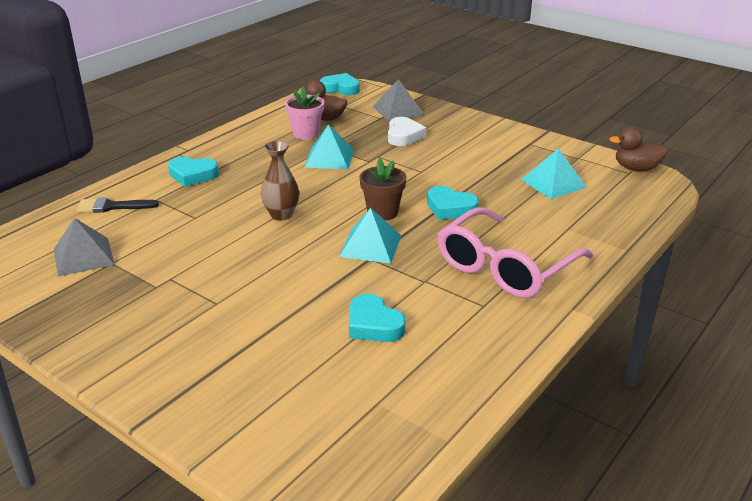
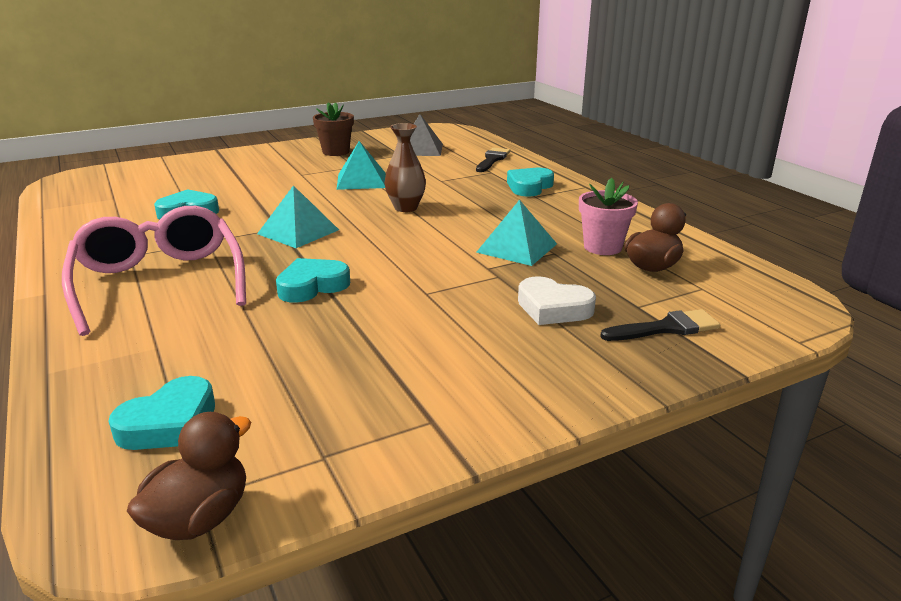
camera: 115 degrees right, 5 degrees down
turquoise heart [320,73,360,95] -> turquoise heart moved to [109,376,215,450]
brown flower pot [360,158,406,221] -> brown flower pot moved to [313,102,354,156]
grey pyramid [372,79,424,121] -> black brush [600,309,720,341]
turquoise pyramid [521,148,587,199] -> turquoise pyramid moved to [336,141,386,190]

